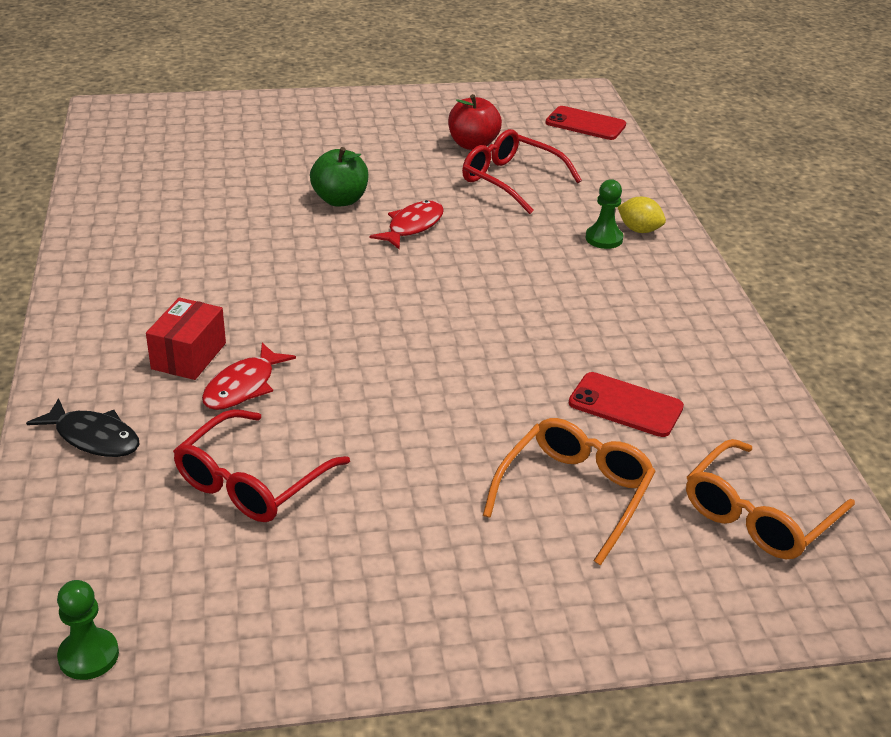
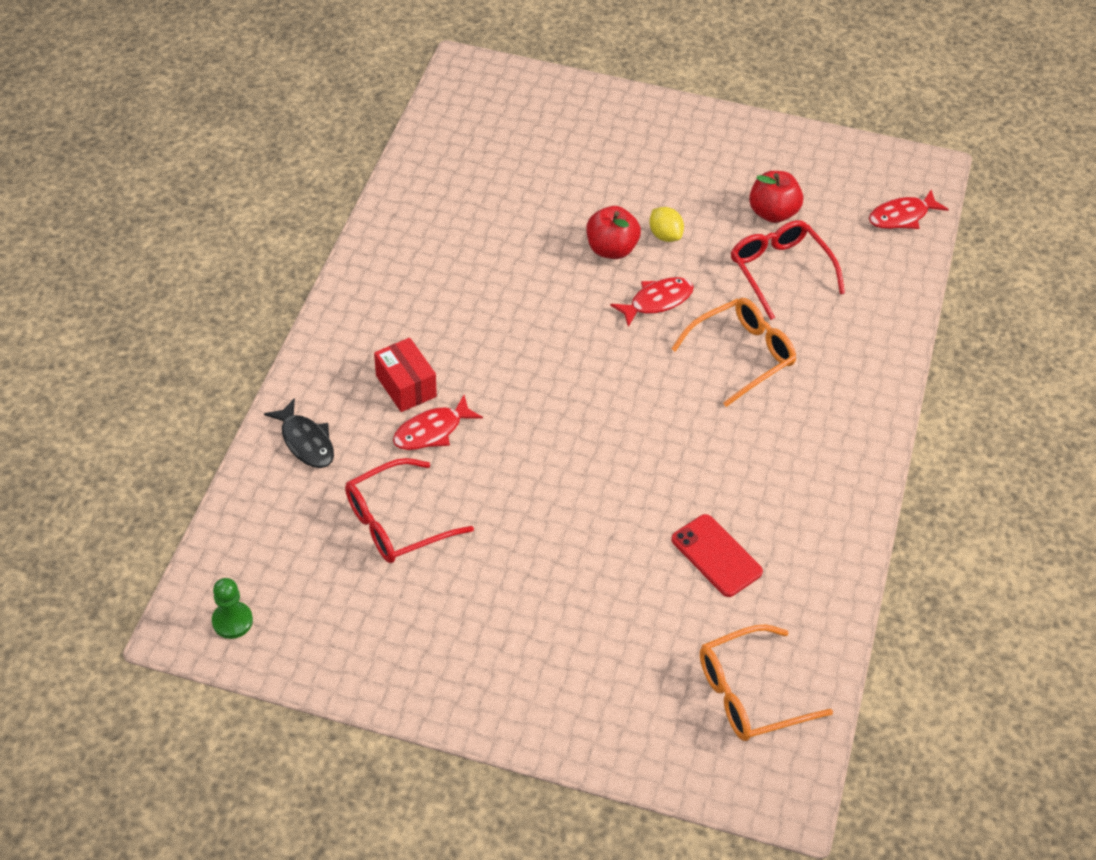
camera: 25 degrees right, 15 degrees up
red box [146,297,226,380] -> red box turned 75 degrees counterclockwise [374,338,437,412]
green apple [310,147,369,207] -> red apple [586,206,641,259]
orange glasses [483,418,656,565] -> orange glasses moved to [671,298,796,407]
red phone [545,106,626,140] -> red fish [869,190,949,229]
green pawn [586,179,623,249] -> none
yellow lemon [618,197,666,233] -> yellow lemon moved to [649,207,684,242]

